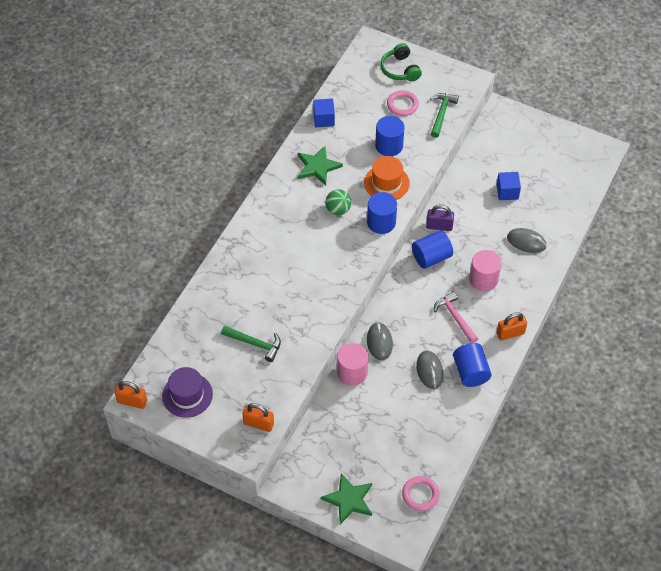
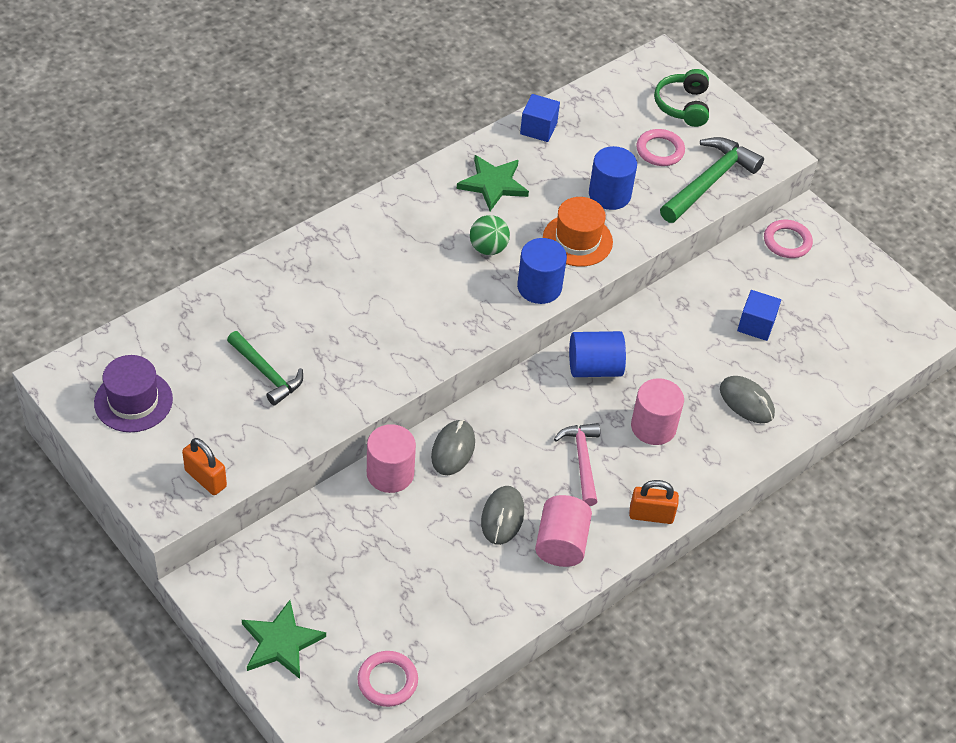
camera: 20 degrees right, 5 degrees down
orange padlock [114,381,147,409] -> none
purple padlock [426,205,454,231] -> none
green hammer [430,93,459,138] -> green hammer [660,137,764,223], size x1.51
blue cylinder [453,343,492,387] -> pink cylinder [535,495,592,567]
none -> pink ring [764,220,813,258]

